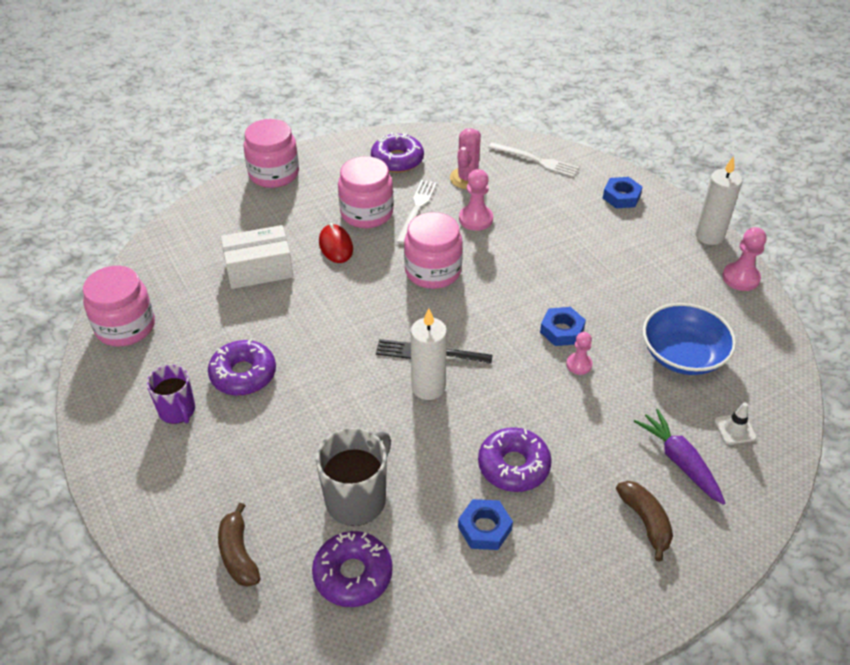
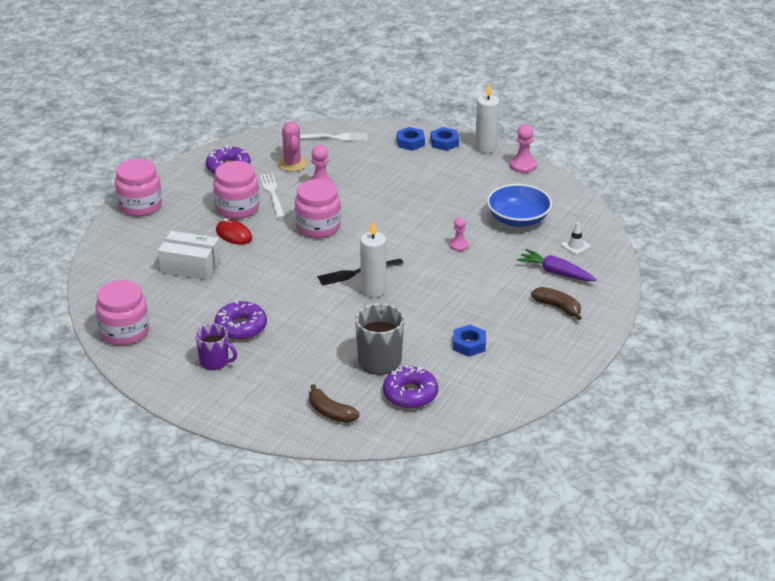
camera: 30 degrees left, 10 degrees down
white box [221,225,293,289] -> white box turned 60 degrees clockwise [158,231,220,280]
purple donut [478,427,552,492] -> none
blue nut [540,307,586,346] -> blue nut moved to [430,127,459,151]

